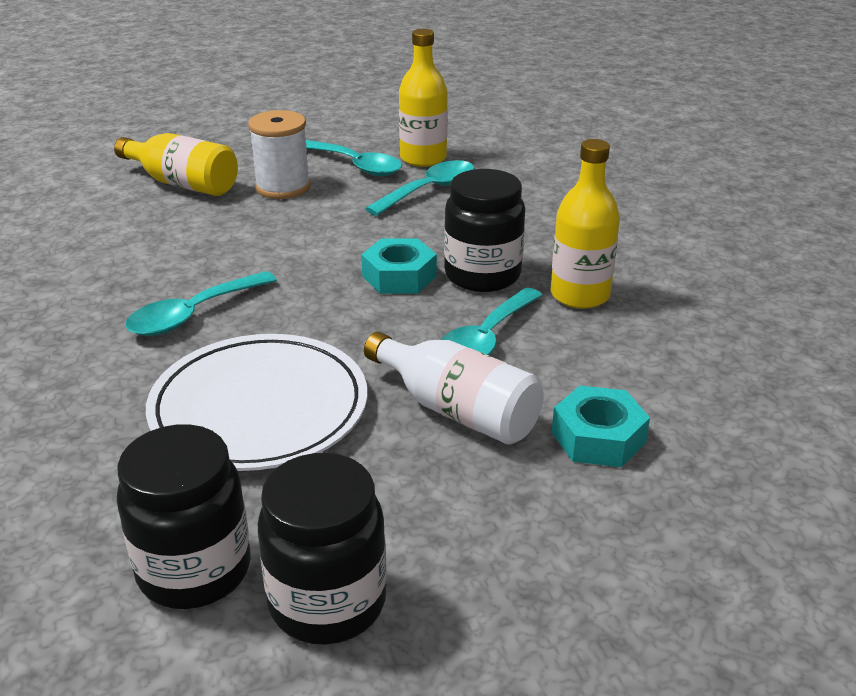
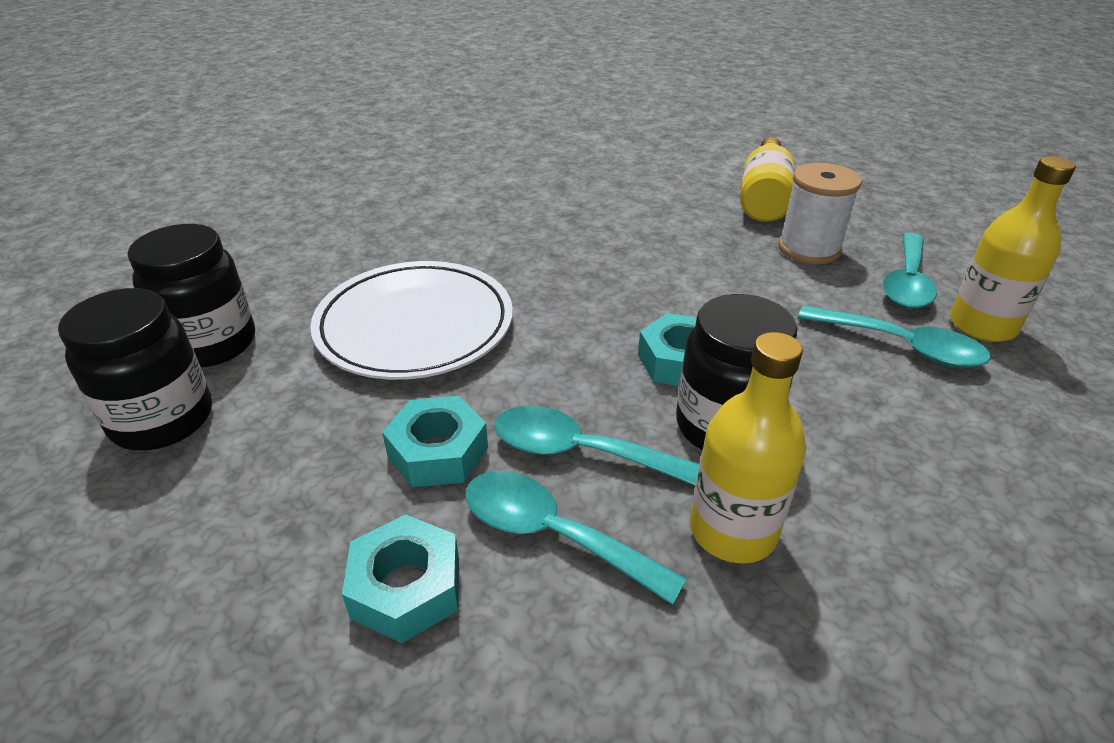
camera: 75 degrees right, 5 degrees up
turquoise spoon [125,271,277,336] -> turquoise spoon moved to [465,471,687,605]
white bottle [364,332,544,445] -> turquoise nut [382,396,488,487]

